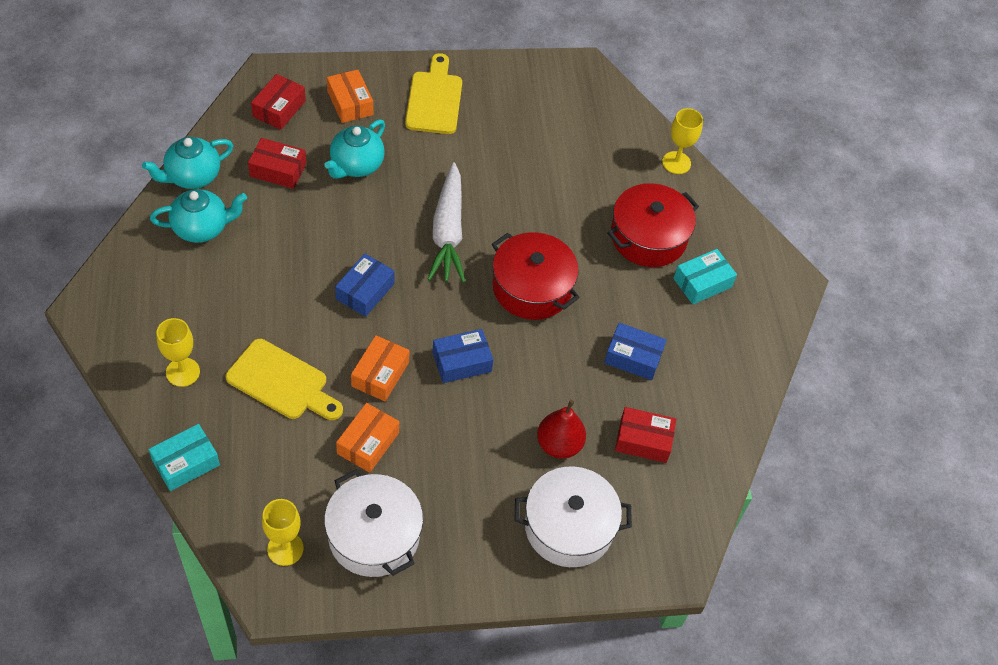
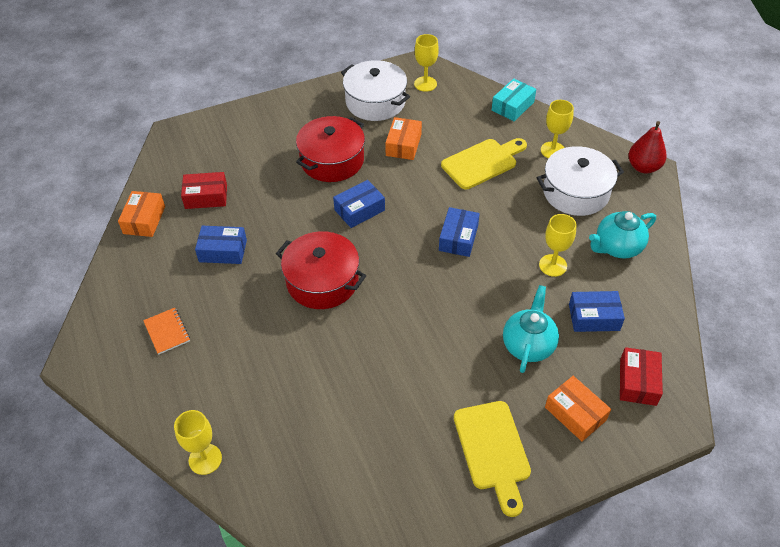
camera: 170 degrees right, 5 degrees down
turquoise teapot [142,137,233,189] -> none
yellow cutting board [226,339,343,420] -> yellow cutting board turned 135 degrees clockwise [441,138,527,189]
red box [248,138,306,189] -> blue box [569,291,625,332]
orange box [351,335,410,401] -> orange box moved to [118,191,165,237]
white carrot [427,162,466,283] -> none
white pot [515,466,632,567] -> white pot moved to [536,146,624,216]
red pear [537,400,586,459] -> red pear moved to [628,121,667,173]
red pot [607,183,699,267] -> red pot moved to [296,116,365,182]
turquoise box [673,249,737,304] -> orange notebook [143,308,190,355]
none -> yellow goblet [539,214,577,277]

